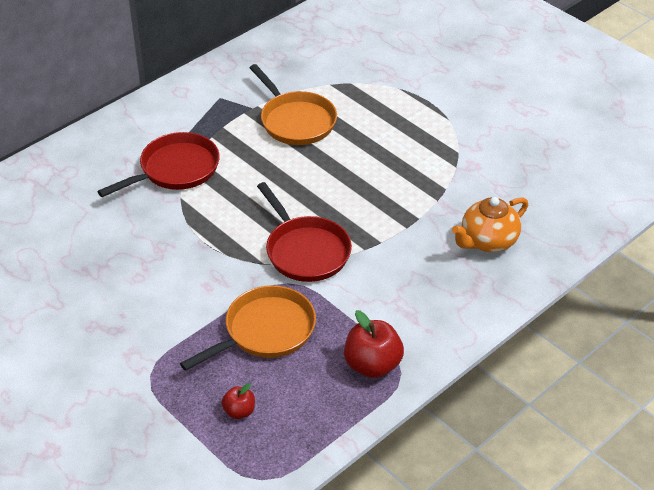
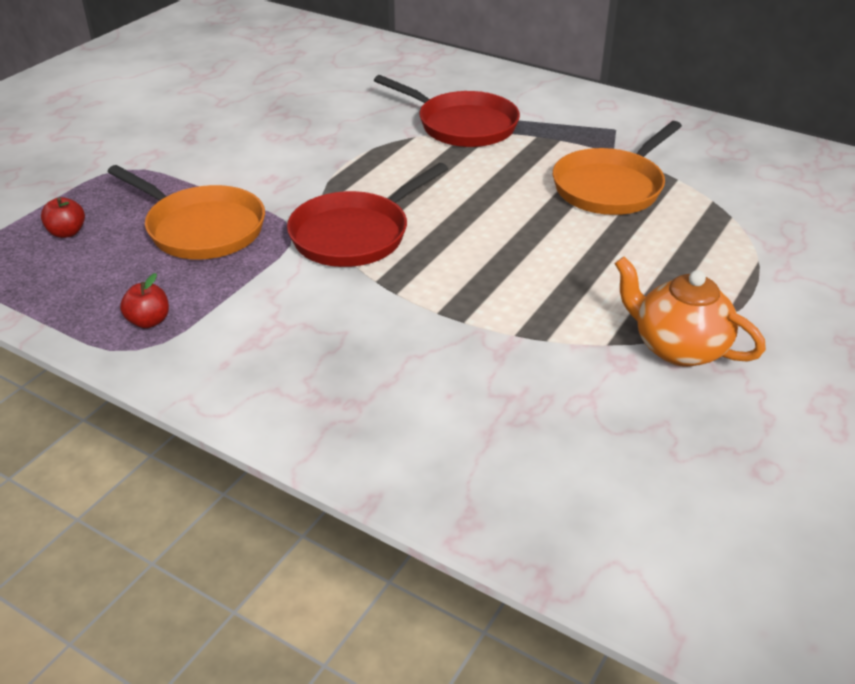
camera: 75 degrees right, 5 degrees down
red apple [344,310,404,378] -> red apple [120,273,169,328], size x0.55
orange teapot [452,197,528,252] -> orange teapot moved to [615,257,766,367]

